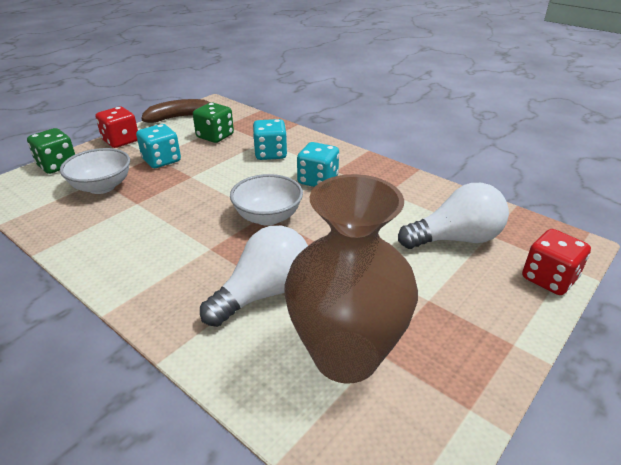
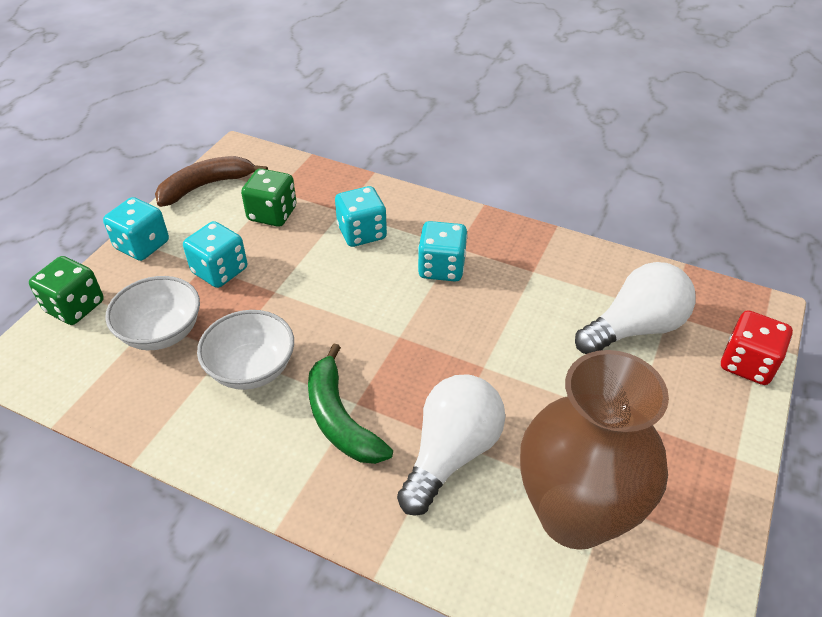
camera: 15 degrees left, 10 degrees up
red dice [95,107,138,148] -> turquoise dice [103,197,169,261]
white bowl [230,174,303,226] -> white bowl moved to [197,310,294,390]
none -> green banana [308,344,393,464]

